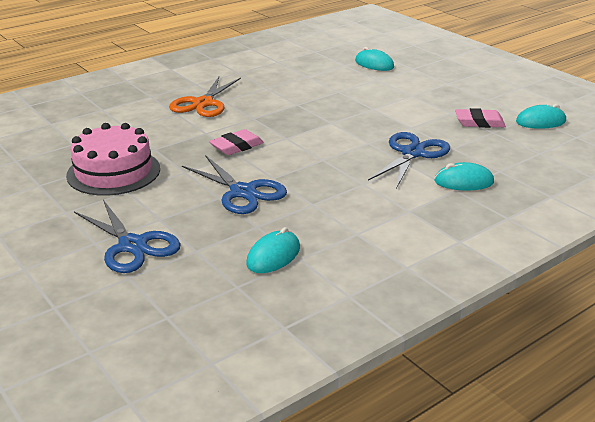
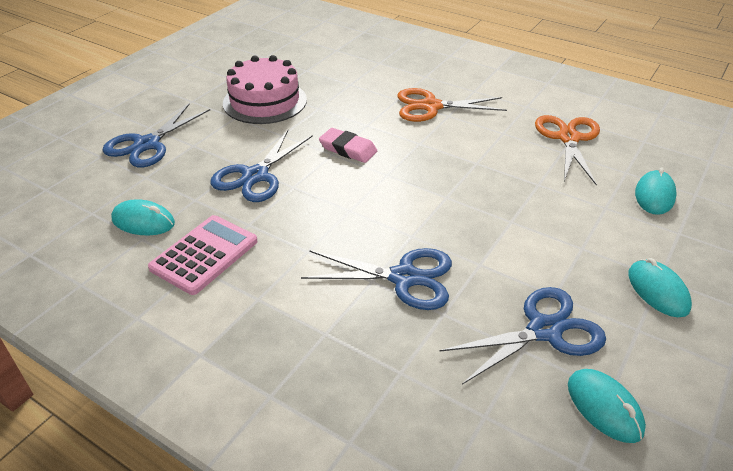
camera: 70 degrees right, 10 degrees up
turquoise mouse [434,162,494,191] -> turquoise mouse moved to [628,258,692,317]
pink eraser [455,108,506,128] -> blue scissors [440,287,606,385]
none -> pink calculator [148,215,257,295]
none -> orange scissors [535,115,600,185]

